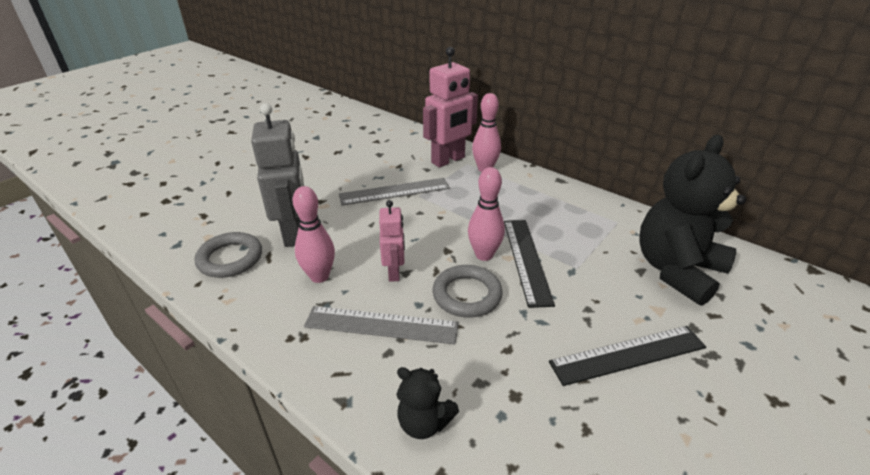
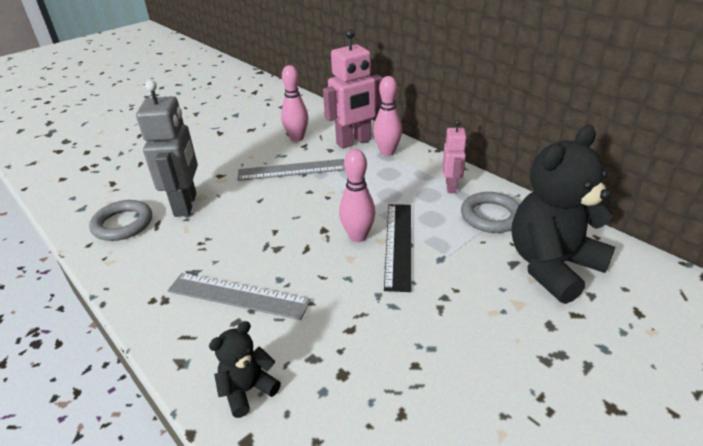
camera: 10 degrees right, 0 degrees up
pink bowling pin [293,186,335,283] -> pink bowling pin moved to [281,65,308,142]
pink robot [379,200,405,282] -> pink robot moved to [443,120,467,193]
black teddy bear [396,367,459,439] -> black teddy bear turned 105 degrees clockwise [209,321,281,418]
grey ring [433,265,503,318] -> grey ring moved to [461,192,520,233]
black ruler [549,326,706,386] -> none

